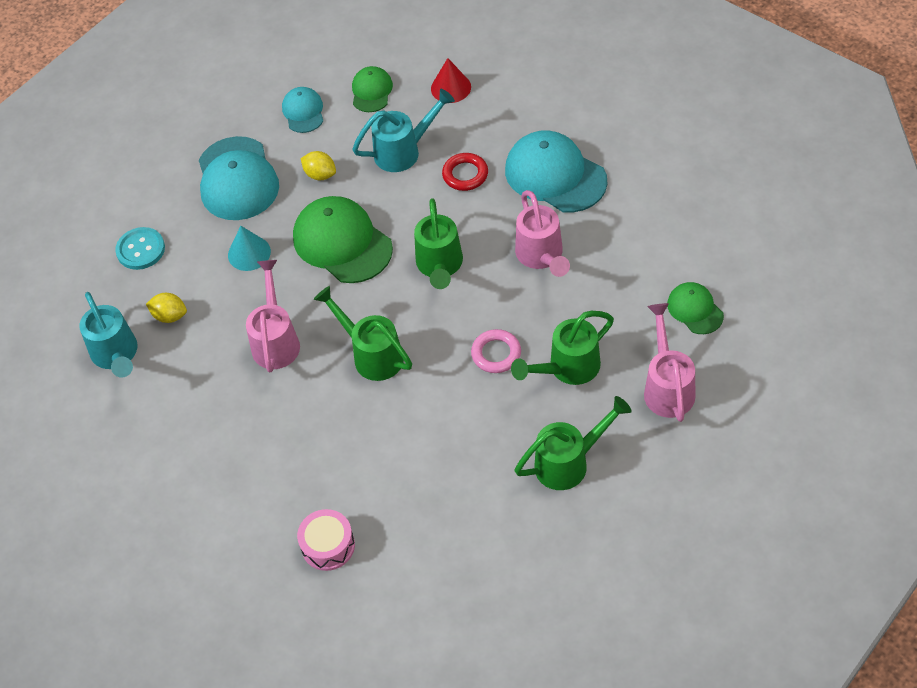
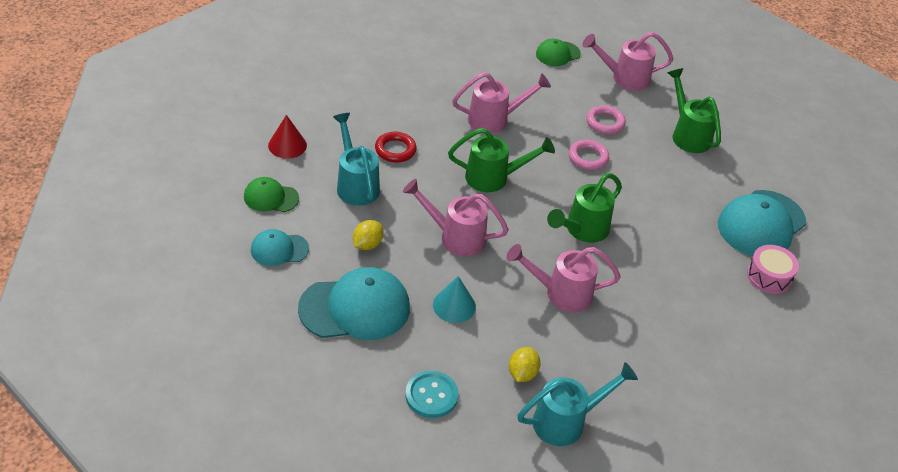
camera: 95 degrees left, 10 degrees down
green cap [293,196,393,283] -> pink watering can [403,179,509,257]
turquoise cap [505,130,607,213] -> turquoise cap moved to [718,190,806,256]
green watering can [511,311,614,385] -> pink ring [586,105,626,134]

